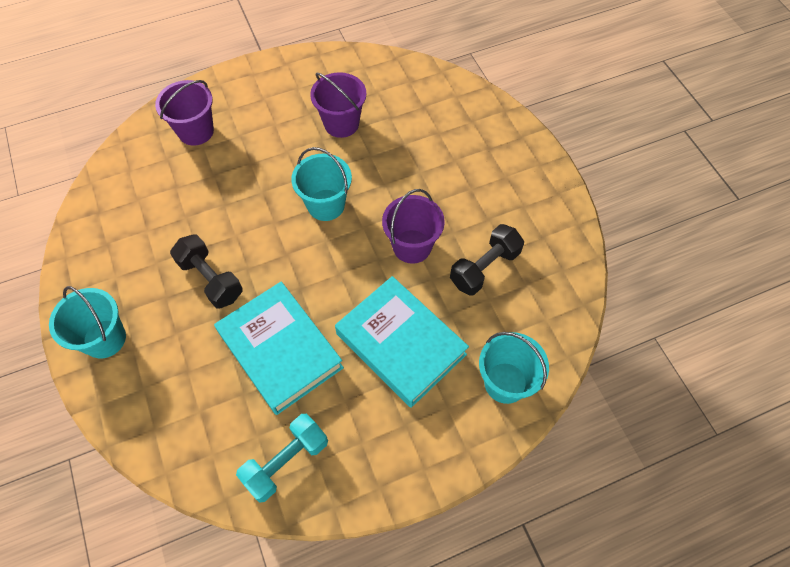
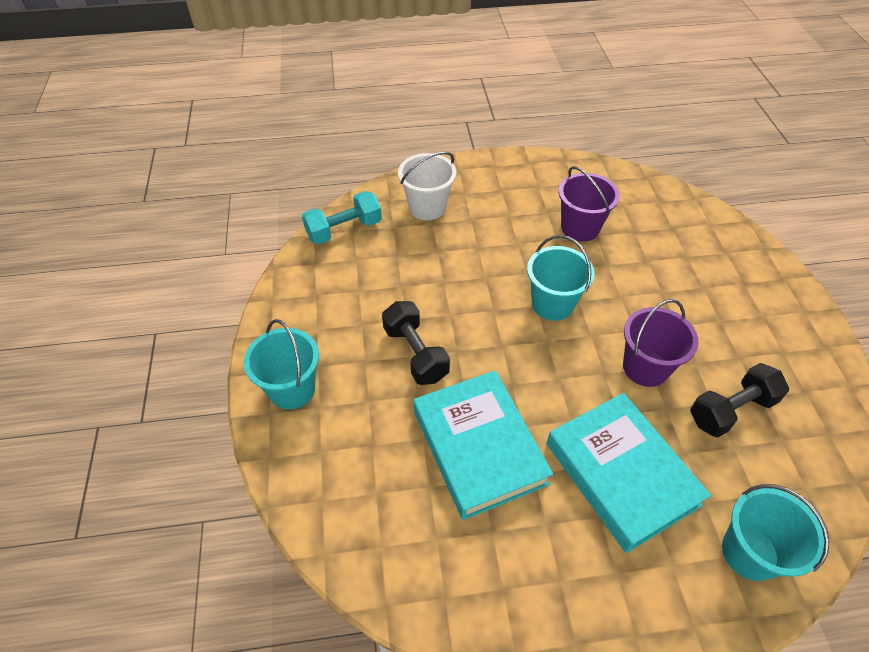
camera: 15 degrees right, 10 degrees down
purple bucket [155,80,214,146] -> white bucket [398,152,456,220]
turquoise dumbbell [236,414,328,503] -> turquoise dumbbell moved to [302,191,382,245]

